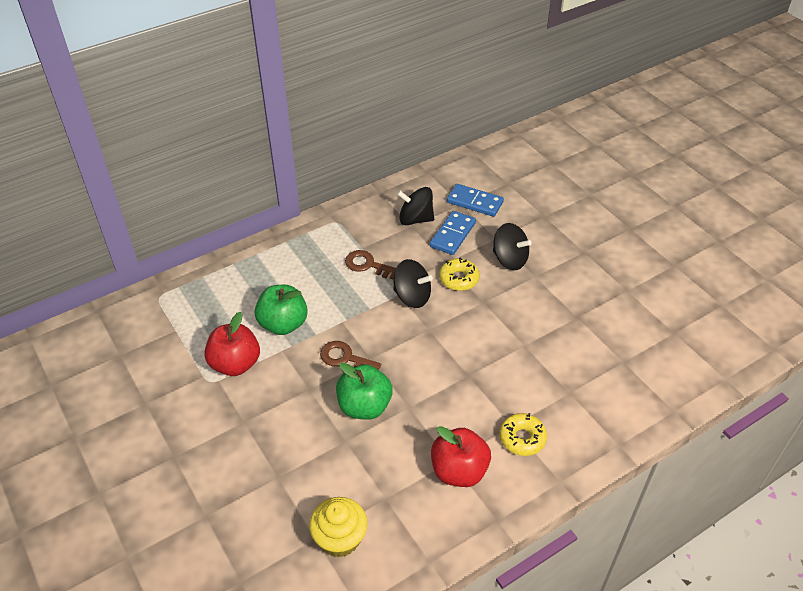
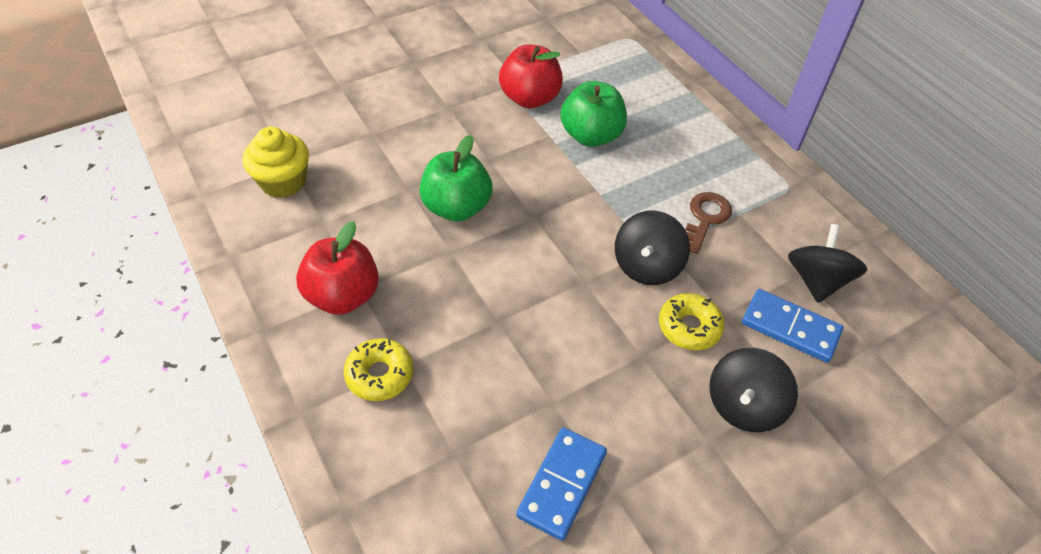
camera: 90 degrees right, 5 degrees up
brown key [320,341,381,370] -> none
blue domino [447,184,504,217] -> blue domino moved to [516,427,607,541]

